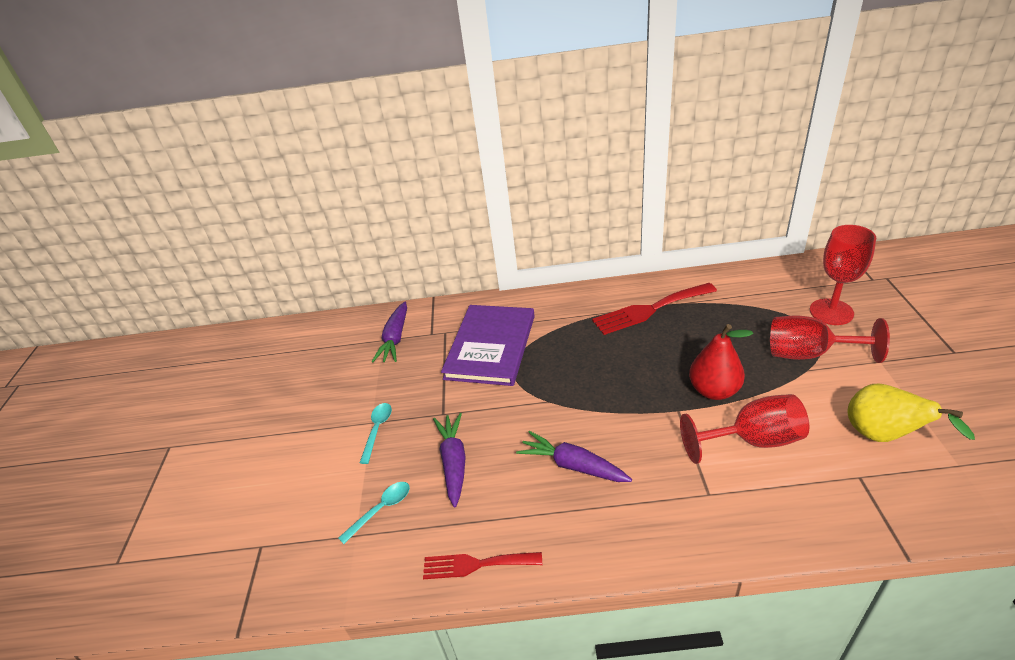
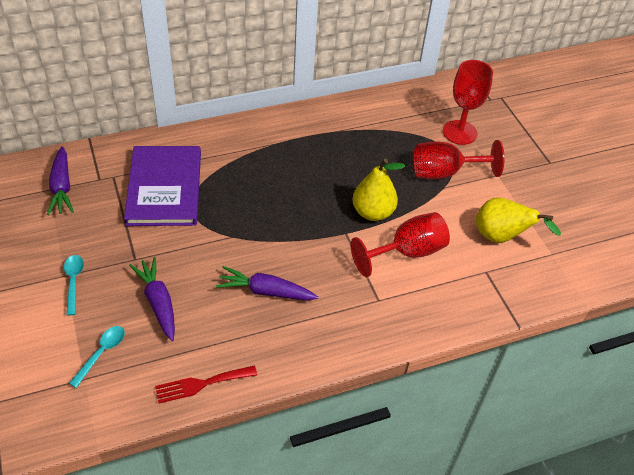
camera: 25 degrees left, 10 degrees up
red fork [592,283,717,335] -> none
red pear [689,324,753,400] -> yellow pear [353,159,405,221]

